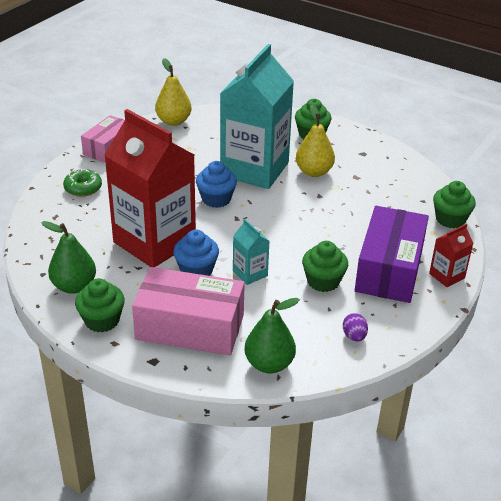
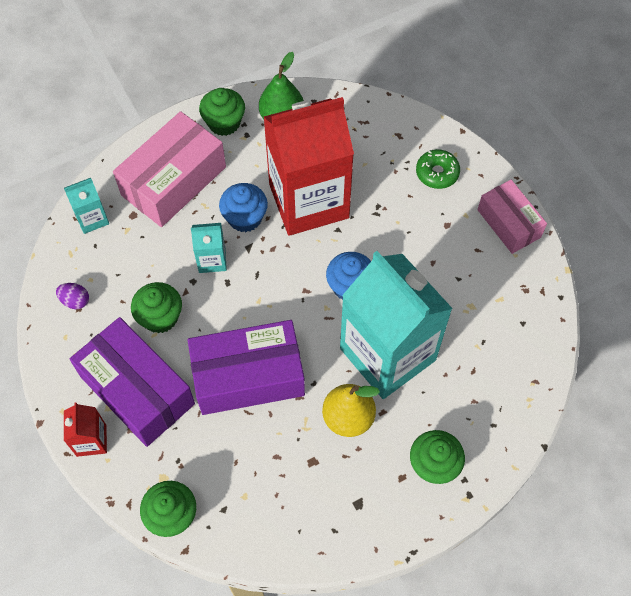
camera: 120 degrees right, 25 degrees up
yellow pear [155,58,192,126] -> none
green pear [245,298,300,374] -> turquoise carton [64,178,109,234]
none -> purple box [188,320,305,415]

